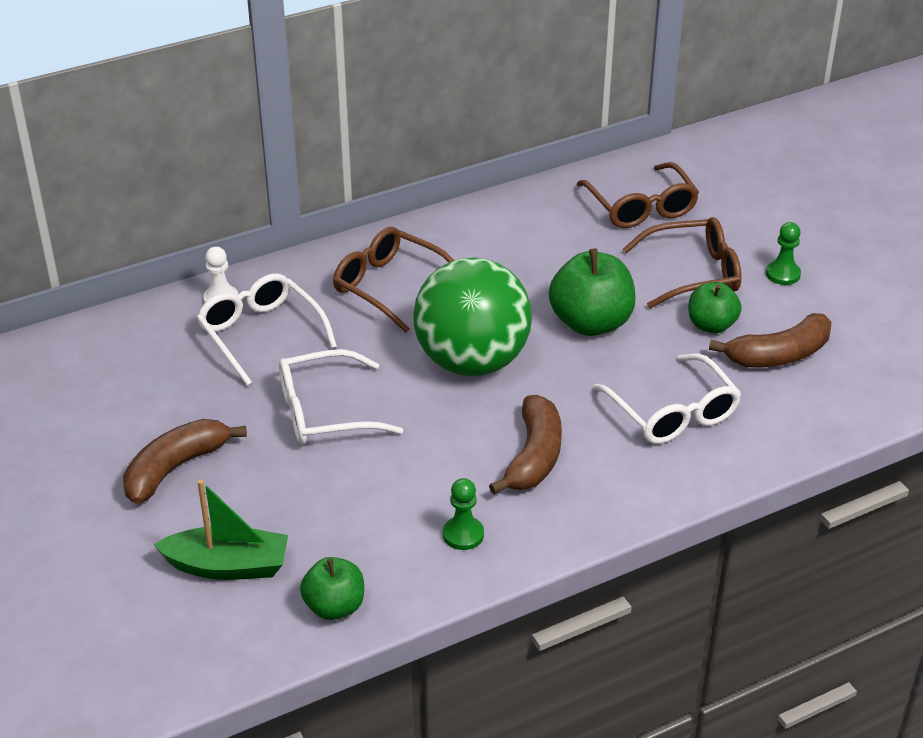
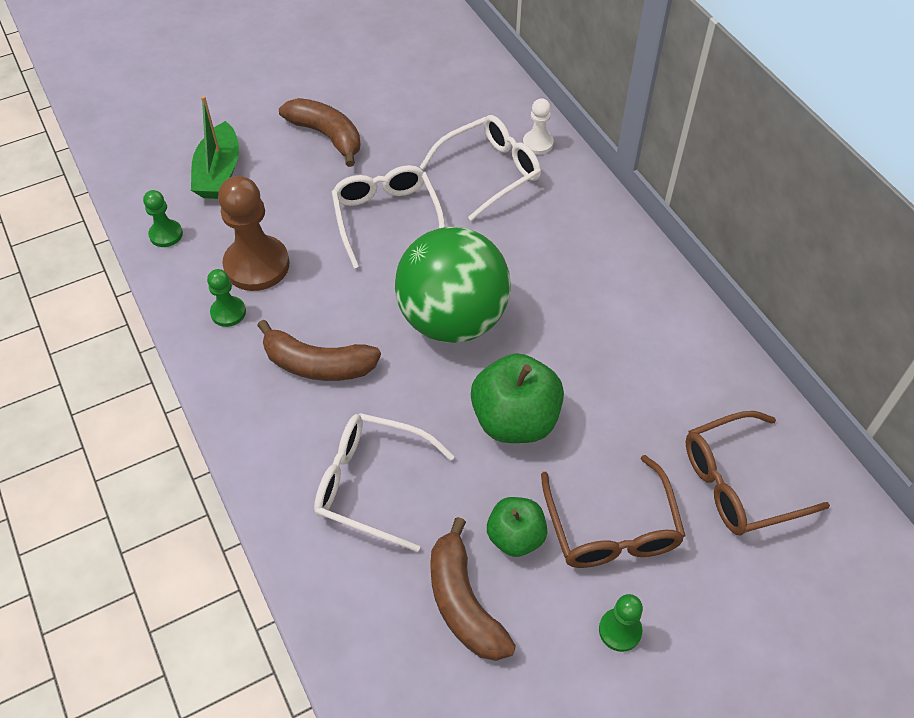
camera: 90 degrees right, 15 degrees up
green apple [300,557,364,620] -> green pawn [143,190,183,247]
brown glasses [333,227,454,333] -> none
white glasses [593,353,742,444] -> white glasses turned 45 degrees clockwise [314,413,455,552]
none -> brown pawn [218,176,289,291]

